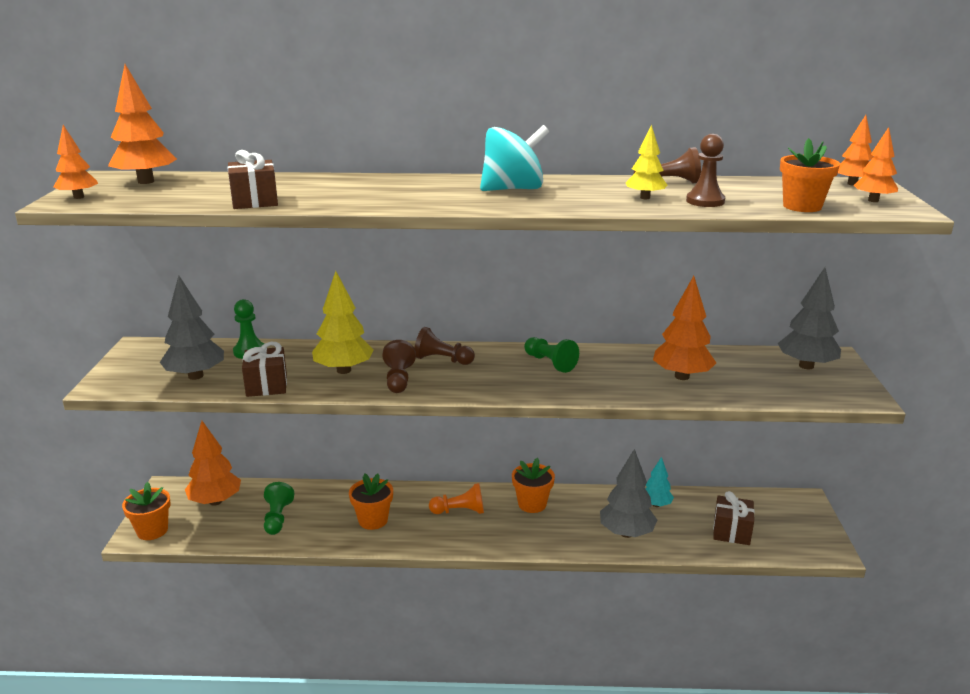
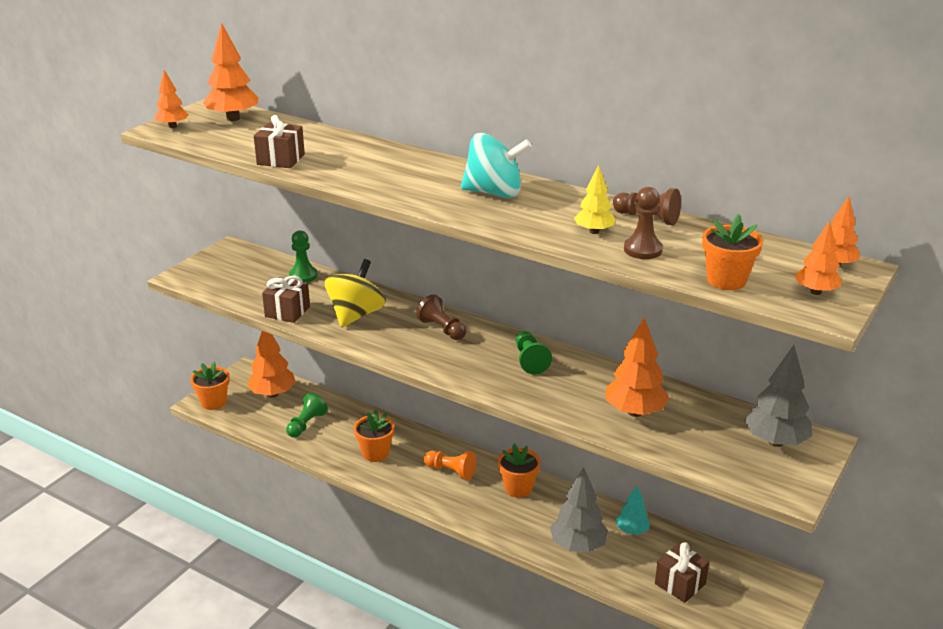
camera: 30 degrees right, 5 degrees up
grey tree [160,275,224,380] -> none
yellow tree [312,271,374,374] -> yellow spinning top [325,259,385,328]
brown pawn [382,340,416,393] -> none

